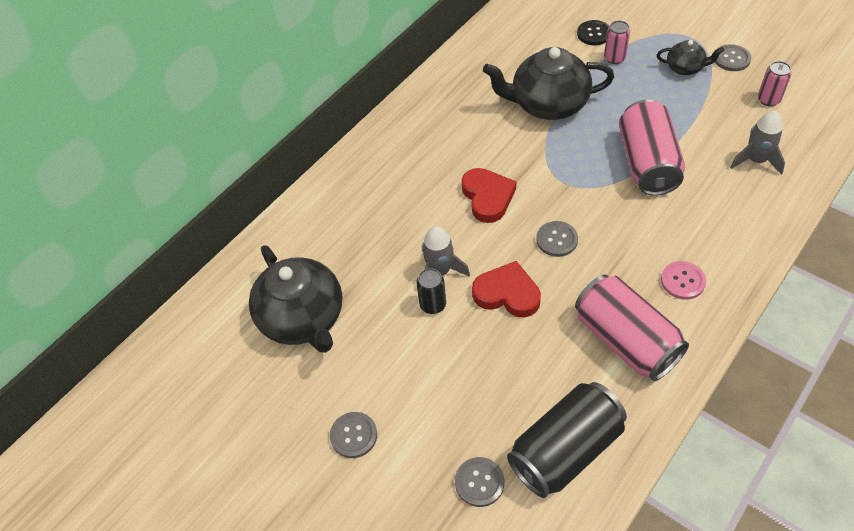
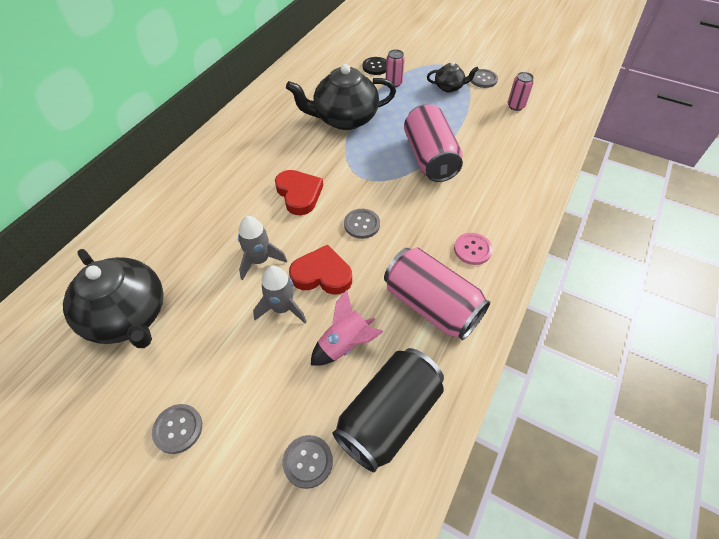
camera: 15 degrees left, 0 degrees up
black can [416,268,446,314] -> none
grey rocket [730,111,785,175] -> grey rocket moved to [253,266,307,323]
none -> pink rocket [311,290,384,366]

